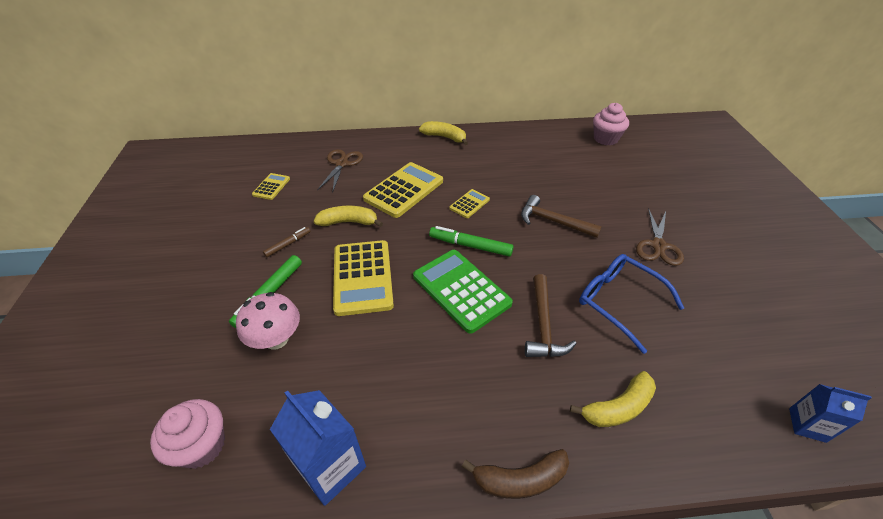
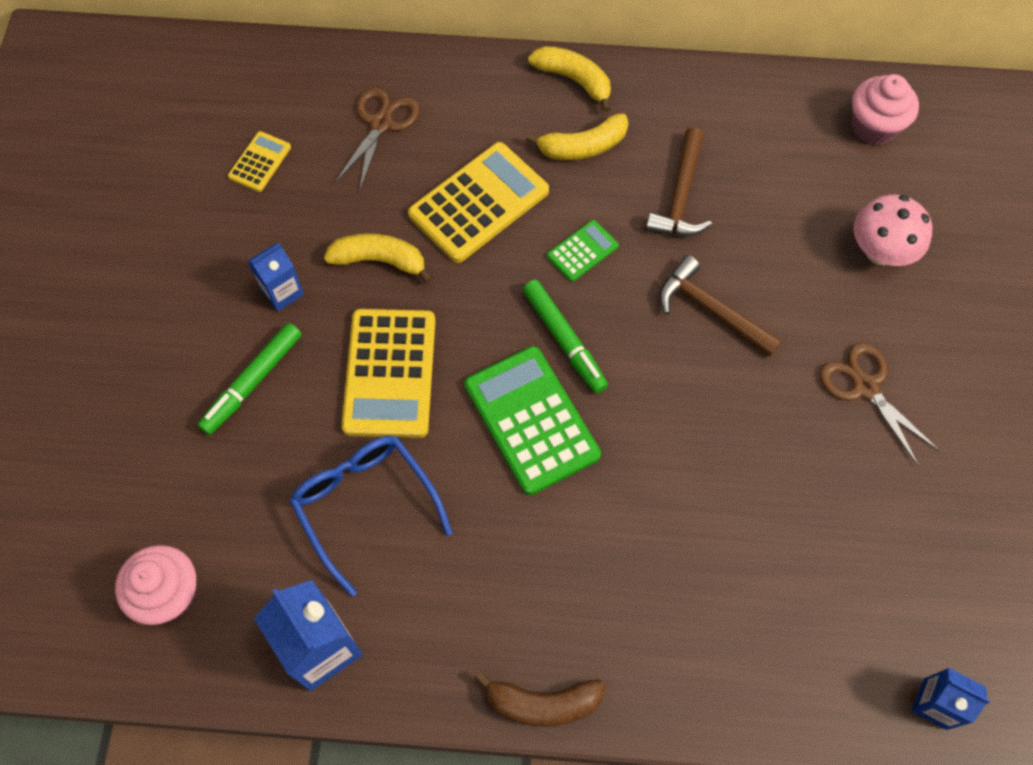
camera: 10 degrees right, 20 degrees up
pink mushroom [236,292,300,350] -> pink mushroom moved to [854,194,932,266]
brown marker [263,227,310,257] -> blue carton [248,243,304,311]
green marker [429,226,514,257] -> green marker turned 150 degrees counterclockwise [523,280,608,393]
yellow calculator [450,189,490,218] -> green calculator [547,220,619,282]
brown hammer [525,274,577,357] -> brown hammer moved to [646,128,712,236]
yellow banana [570,371,656,427] -> yellow banana moved to [526,113,628,160]
blue glasses [579,254,684,354] -> blue glasses moved to [290,436,453,597]
brown scissors [636,208,684,266] -> brown scissors turned 120 degrees clockwise [819,343,940,466]

